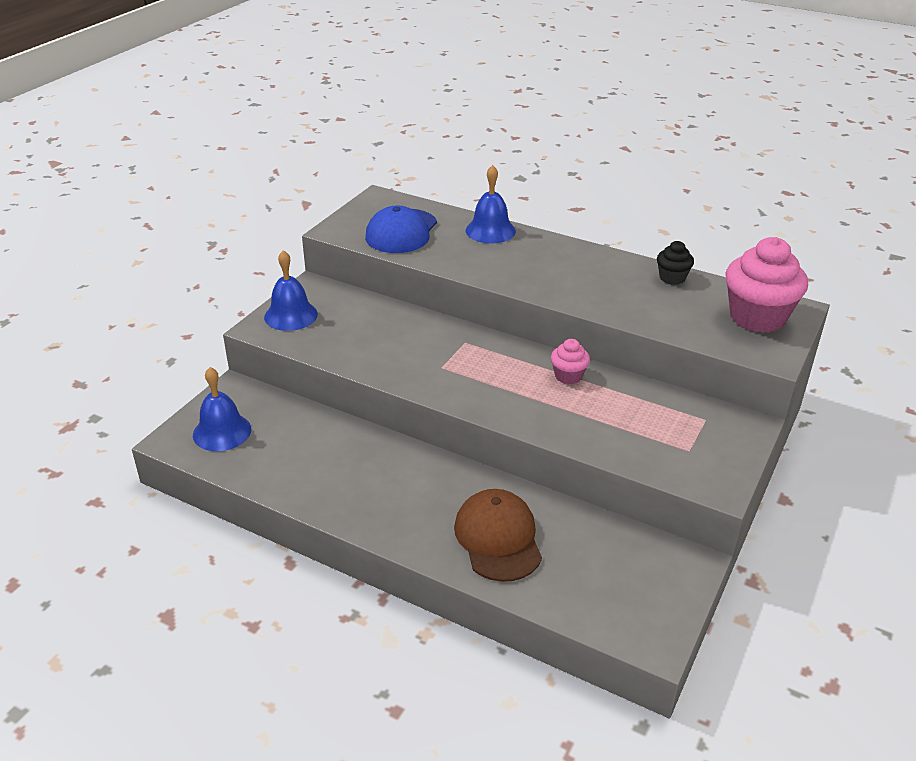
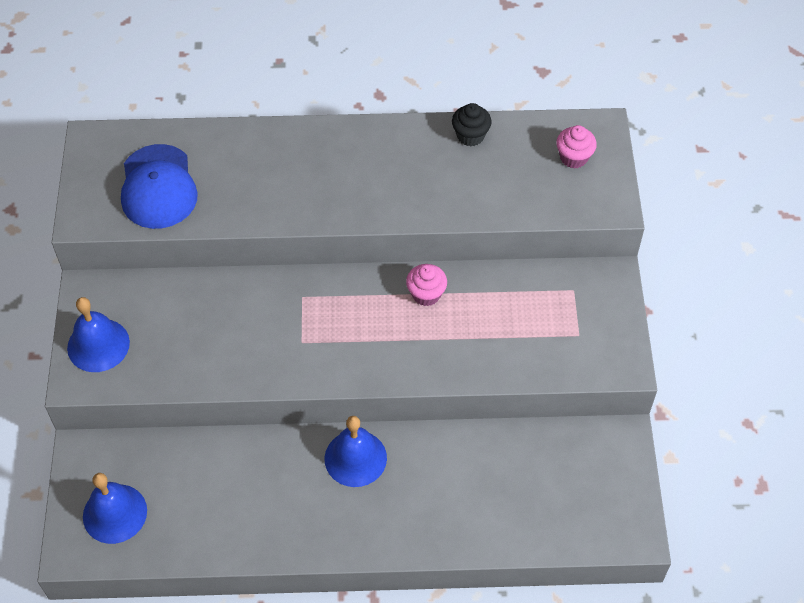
camera: 30 degrees left, 20 degrees up
brown cap [454,489,542,582] -> none
blue bell [466,165,516,243] -> blue bell moved to [324,416,387,487]
pink cupcake [725,237,808,333] -> pink cupcake [556,125,597,169], size x0.49

